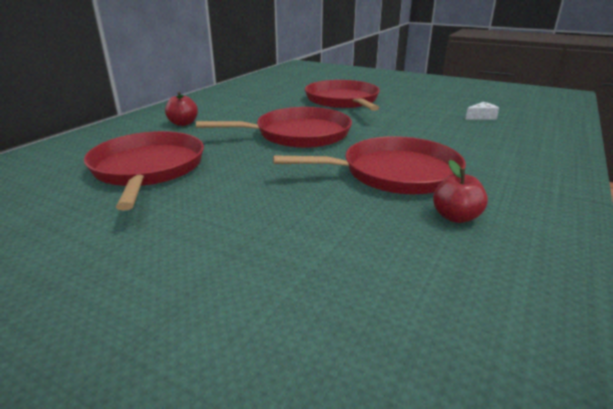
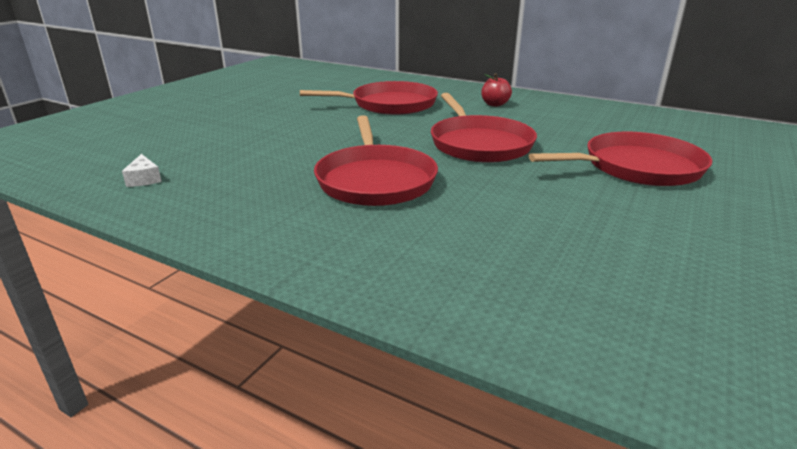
camera: 90 degrees right, 0 degrees up
red apple [433,160,488,223] -> none
white cheese [466,102,499,119] -> white cheese moved to [122,154,162,187]

